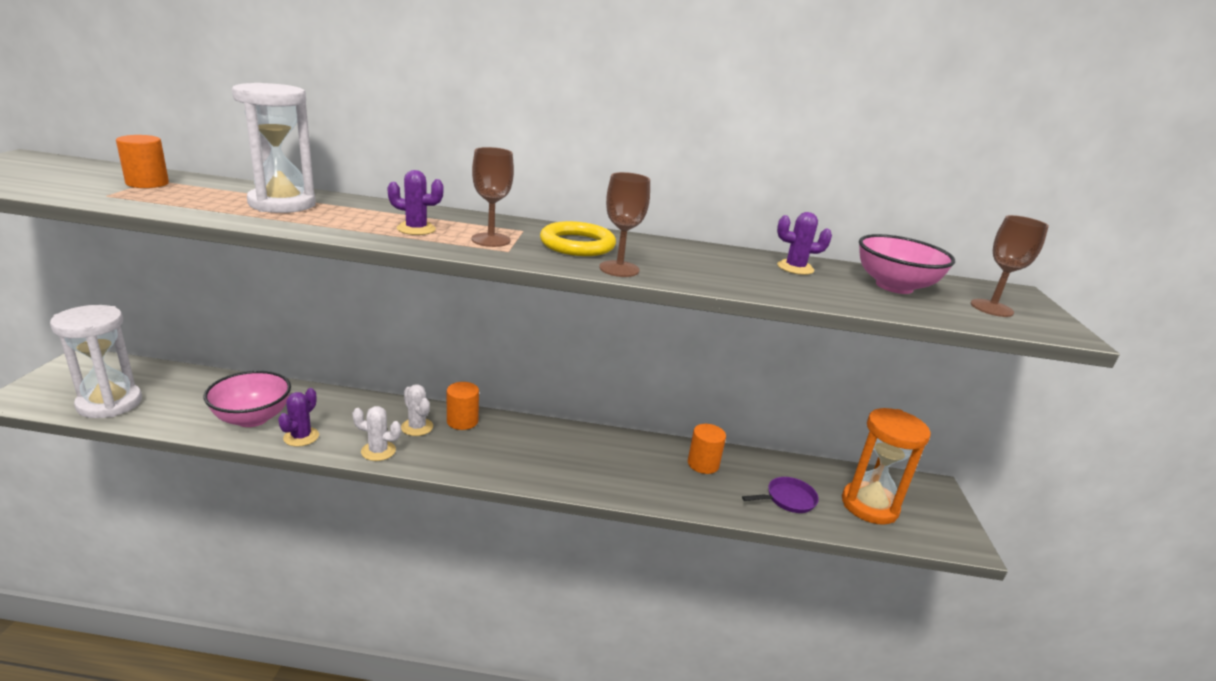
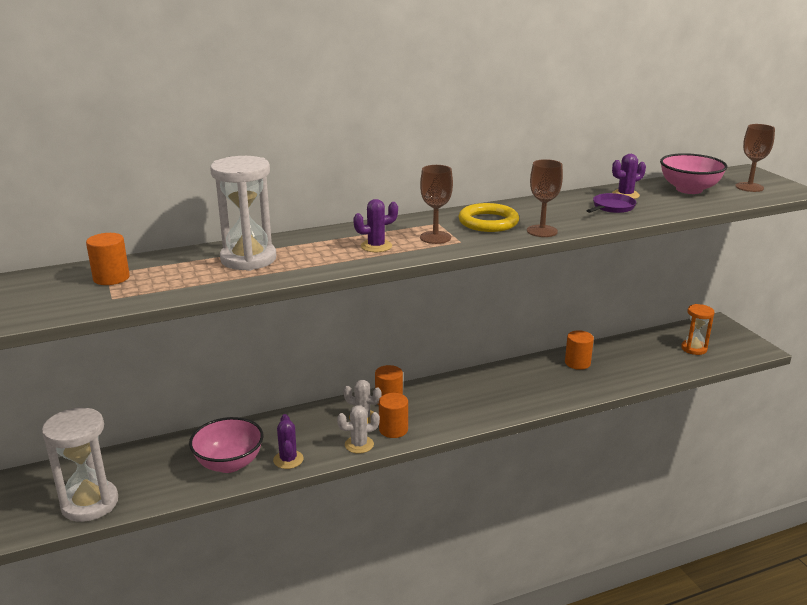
camera: 25 degrees left, 0 degrees up
purple pan [742,477,819,513] -> purple pan moved to [586,193,636,213]
orange hourglass [842,408,931,525] -> orange hourglass [681,304,715,355], size x0.61
none -> orange cylinder [379,393,408,438]

